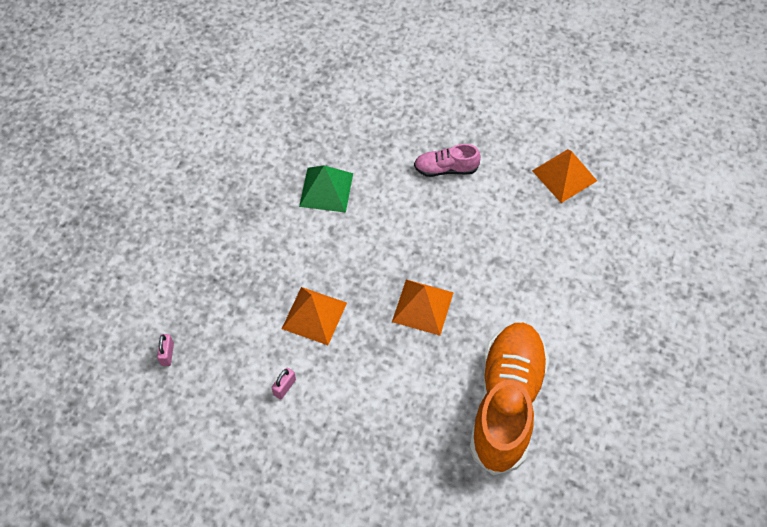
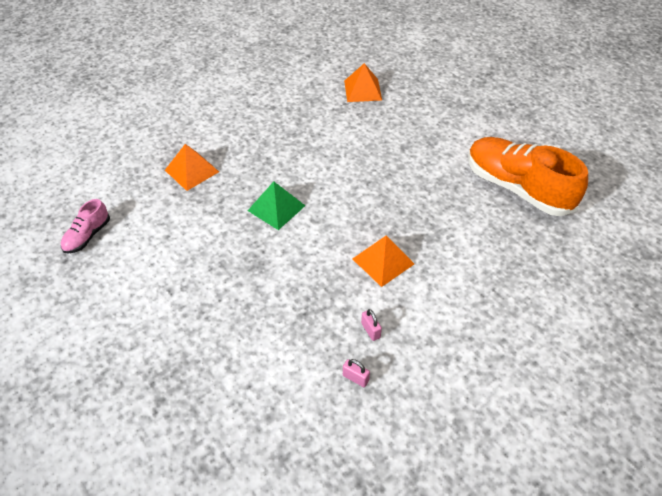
camera: 60 degrees left, 10 degrees down
pink padlock [271,368,296,400] -> pink padlock moved to [361,309,382,341]
orange pyramid [392,280,454,335] -> orange pyramid moved to [165,144,219,191]
pink shoe [414,144,481,177] -> pink shoe moved to [61,199,110,254]

